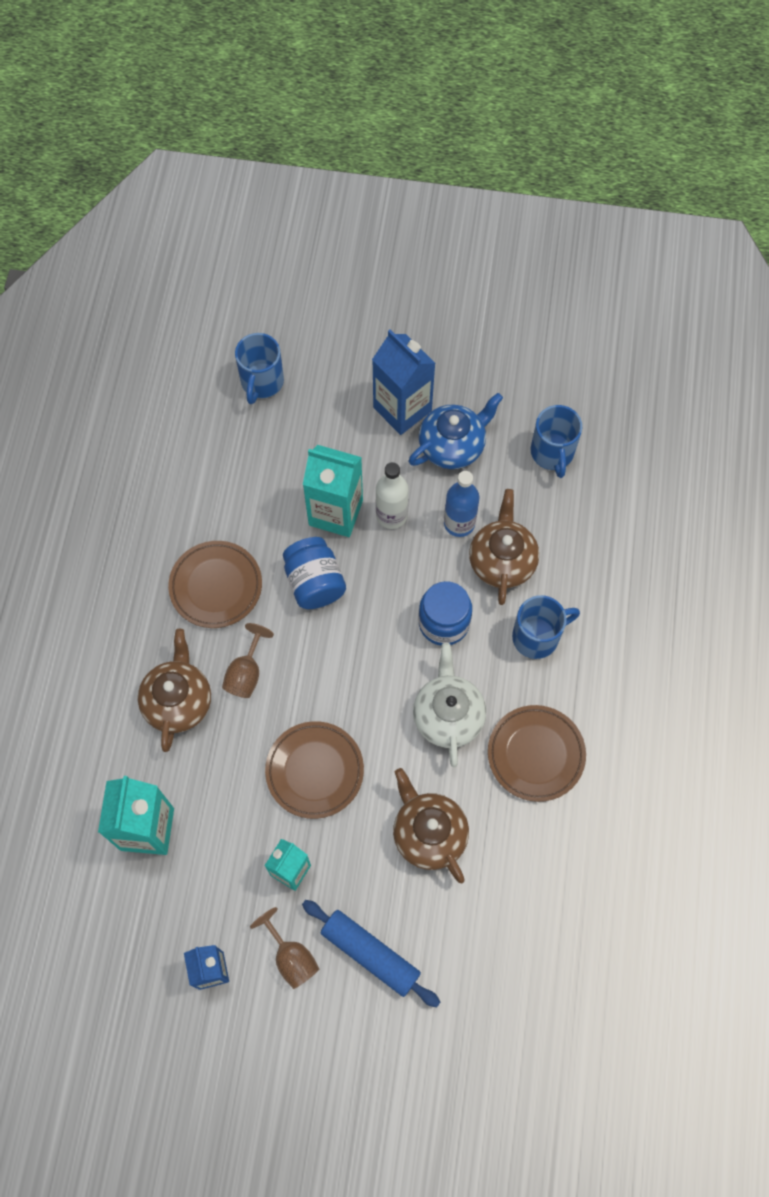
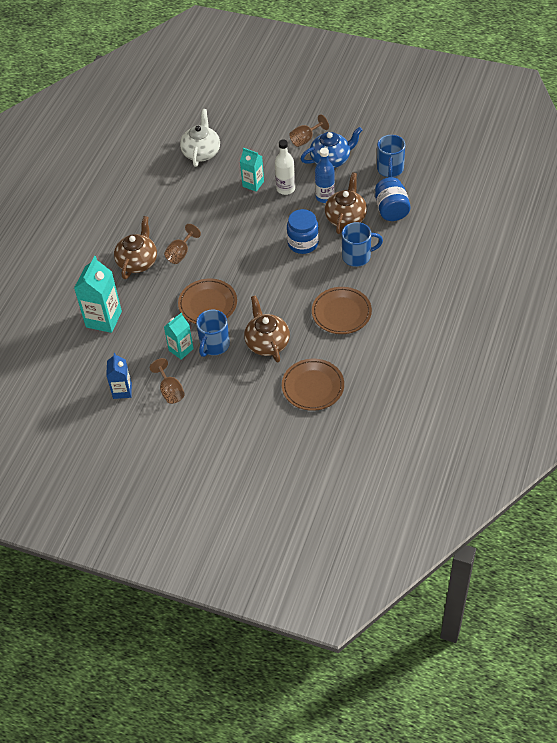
camera: 15 degrees right, 15 degrees down
brown plate [168,541,262,628] -> brown plate moved to [282,359,344,411]
blue mug [235,333,284,404] -> blue mug moved to [196,310,230,357]
blue jar [283,537,346,609] -> blue jar moved to [375,177,410,221]
blue rolling pin [302,900,440,1007] -> none
turquoise carton [303,445,363,537] -> turquoise carton [240,148,264,192], size x0.62
blue carton [372,329,436,435] -> brown goblet [290,114,329,147]
white teapot [413,643,486,767] -> white teapot moved to [180,109,220,167]

